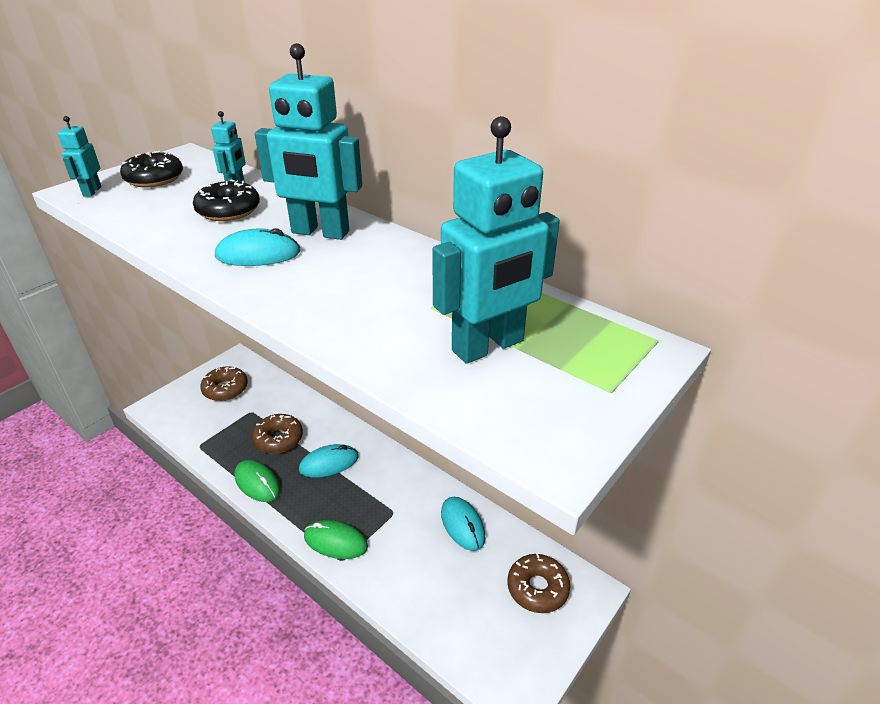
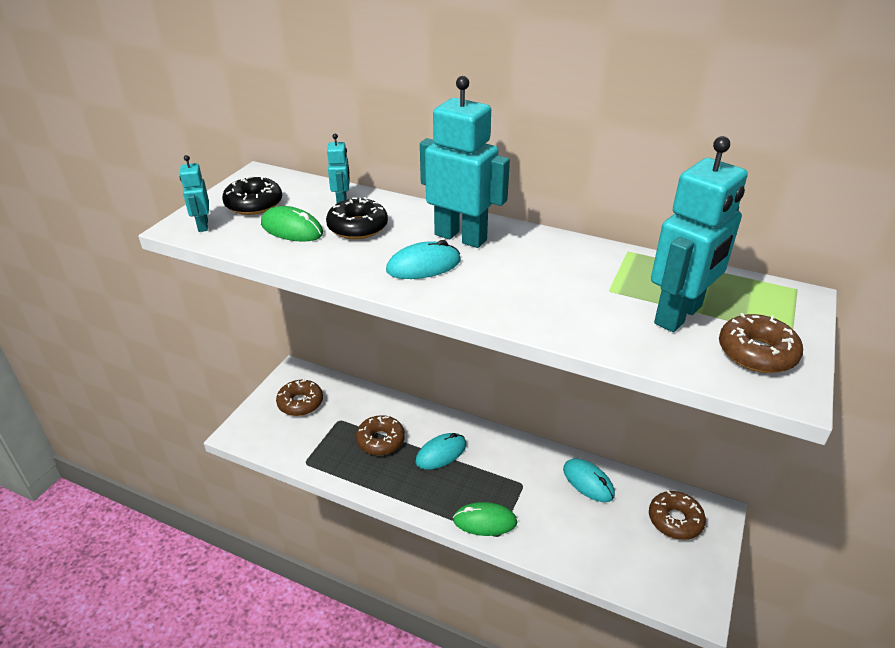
camera: 15 degrees left, 0 degrees up
green mouse [234,460,280,502] -> green mouse moved to [261,206,323,242]
turquoise robot [255,43,362,240] -> turquoise robot turned 150 degrees counterclockwise [420,76,510,248]
none -> brown donut [719,313,803,373]

